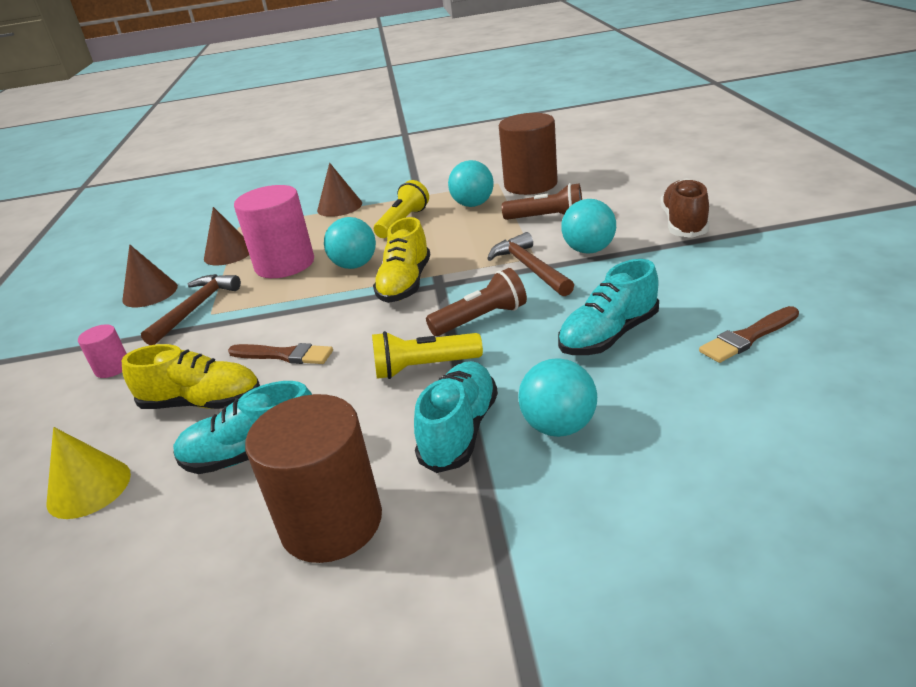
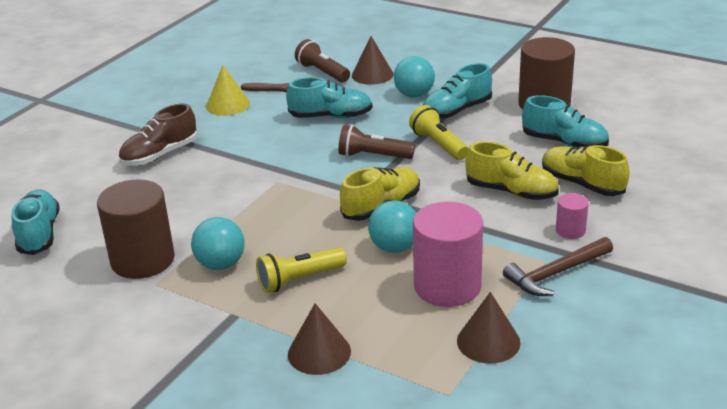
camera: 145 degrees left, 0 degrees up
yellow cone [47,427,131,519] -> yellow cone moved to [206,65,250,116]
pink cylinder [78,324,127,378] -> pink cylinder moved to [556,193,589,239]
brown cone [122,245,178,307] -> brown cone moved to [352,36,394,85]
brown brush [228,343,333,364] -> yellow shoe [465,142,559,200]
yellow flashlight [372,331,483,379] -> yellow flashlight turned 150 degrees counterclockwise [409,105,469,160]
brown hammer [487,232,574,296] -> none
brown flashlight [502,183,582,220] -> brown flashlight moved to [295,39,350,82]
turquoise ball [561,199,616,254] -> none
none -> turquoise shoe [12,190,60,255]

